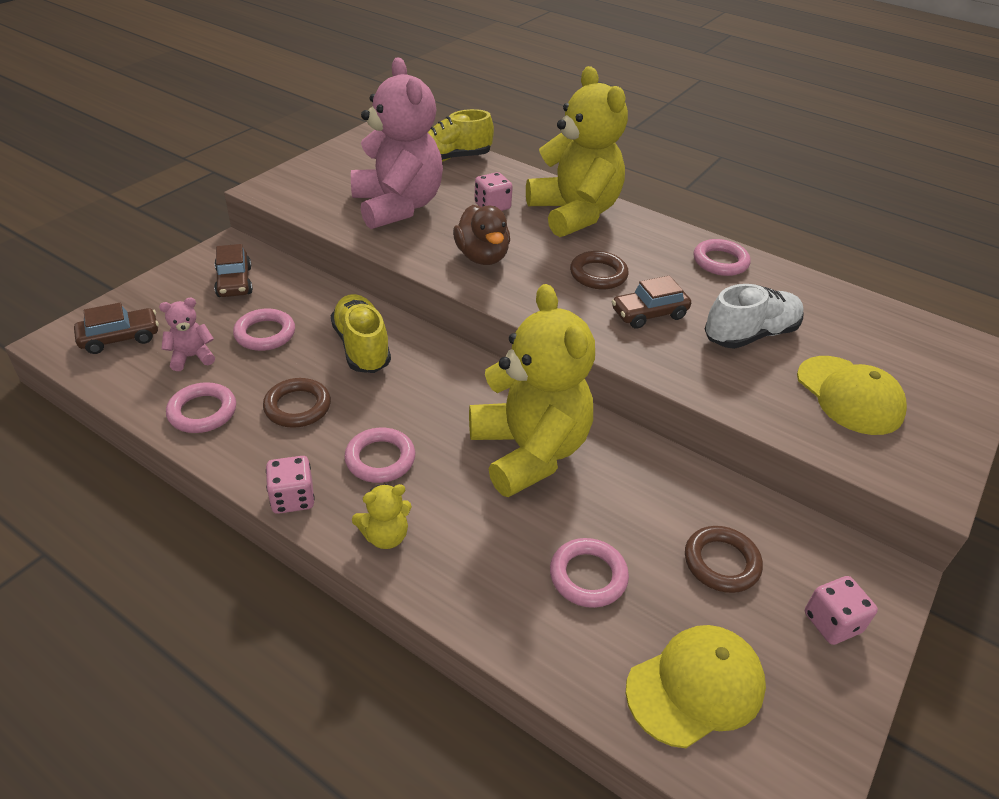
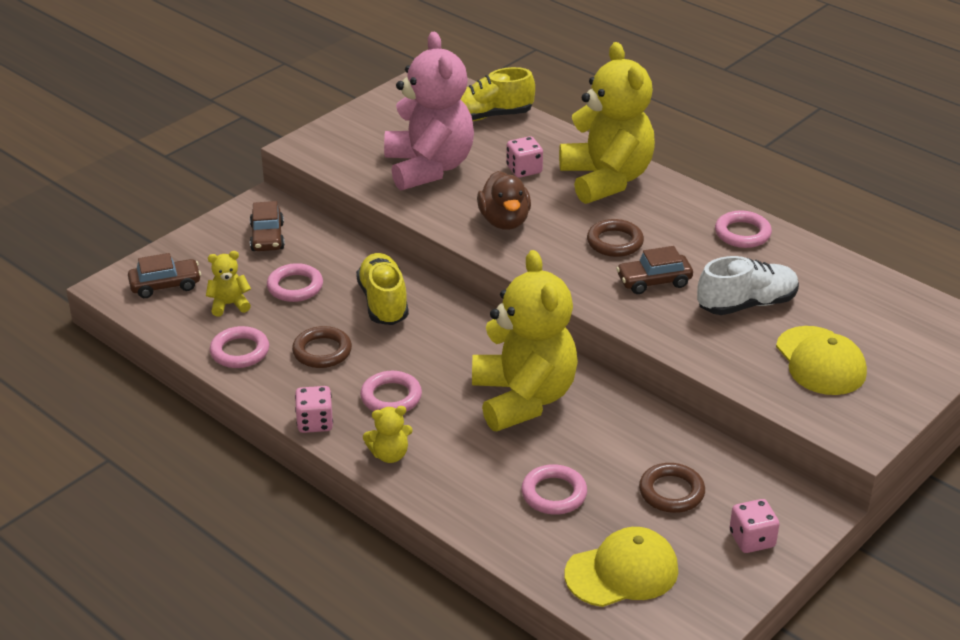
camera: 10 degrees right, 5 degrees down
pink teddy bear [159,298,215,371] -> yellow teddy bear [206,251,251,317]

